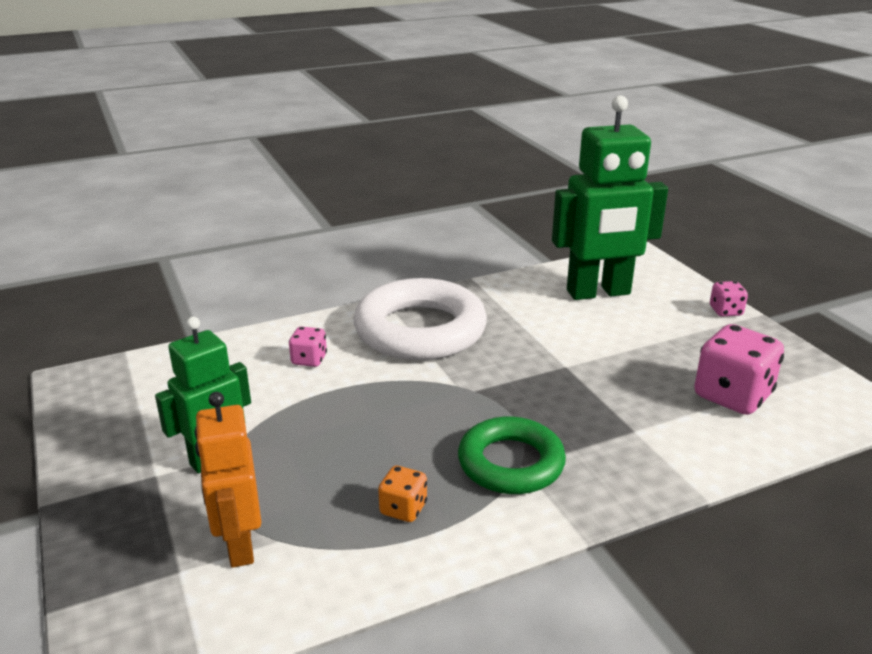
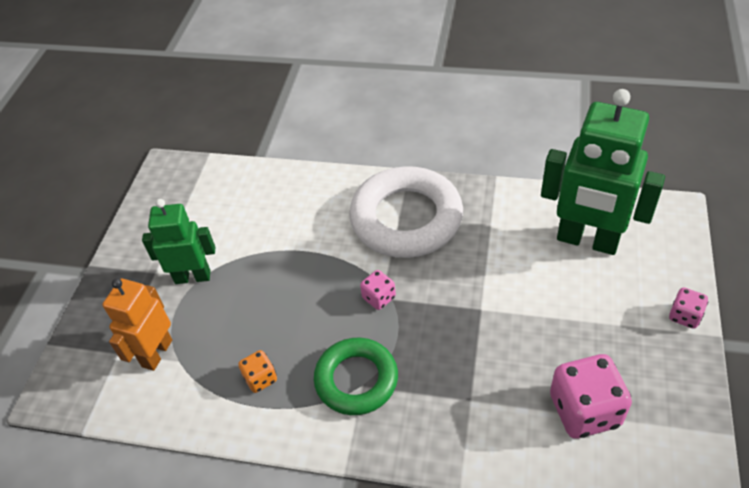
camera: 40 degrees right, 20 degrees up
pink dice [289,327,327,367] -> pink dice moved to [360,270,396,310]

